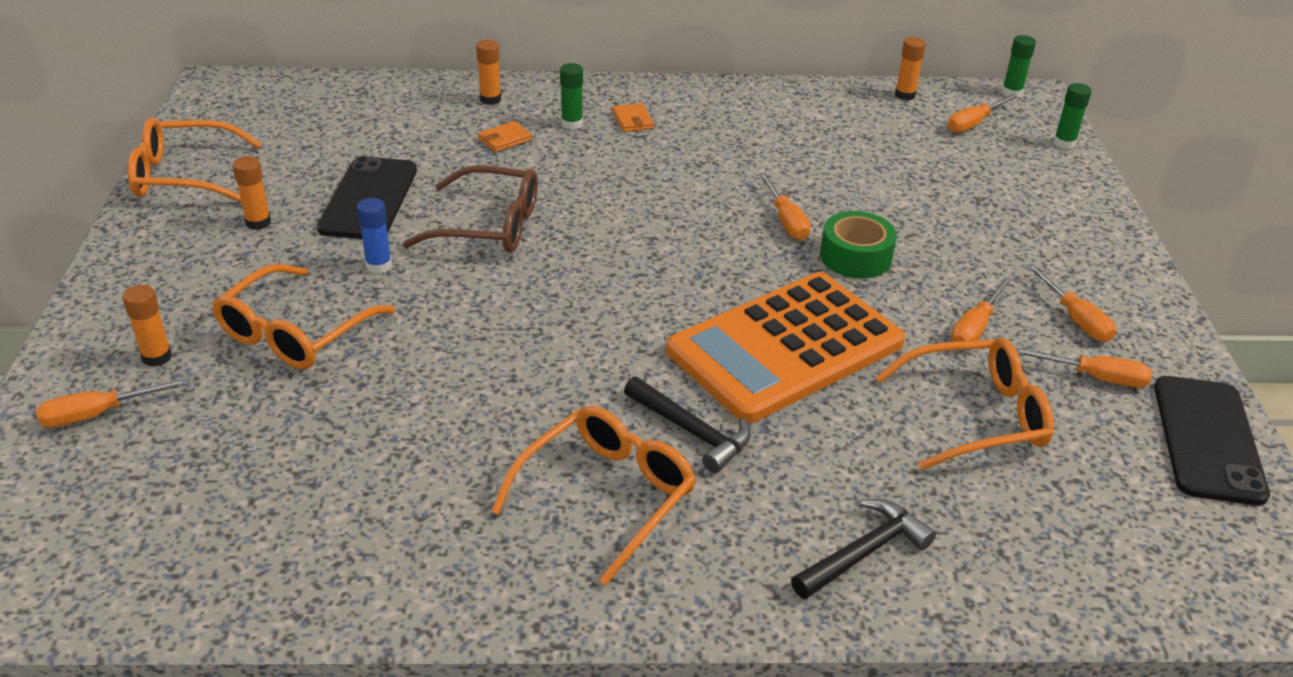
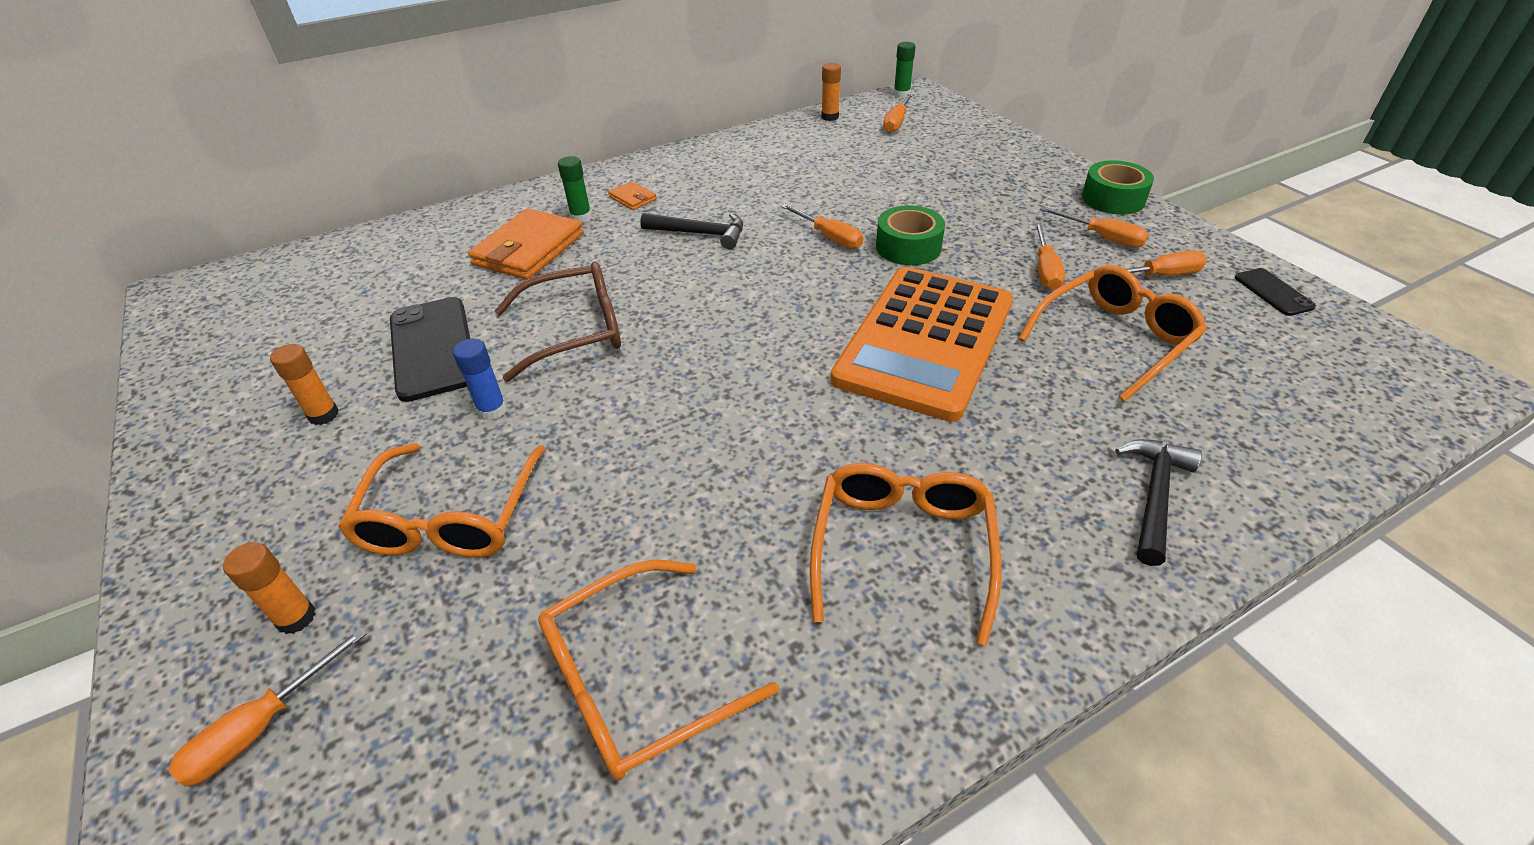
camera: 25 degrees left, 5 degrees up
orange glasses [127,118,262,203] -> orange glasses moved to [538,560,779,781]
orange glue stick [476,40,501,105] -> none
orange wallet [478,121,532,152] -> orange wallet [468,209,584,280], size x2.13
black hammer [624,377,751,473] -> black hammer moved to [640,213,743,249]
green glue stick [1053,83,1092,149] -> none
black phone [1154,376,1270,505] -> black phone [1235,268,1316,316], size x0.51
none -> green tape [1082,160,1154,214]

